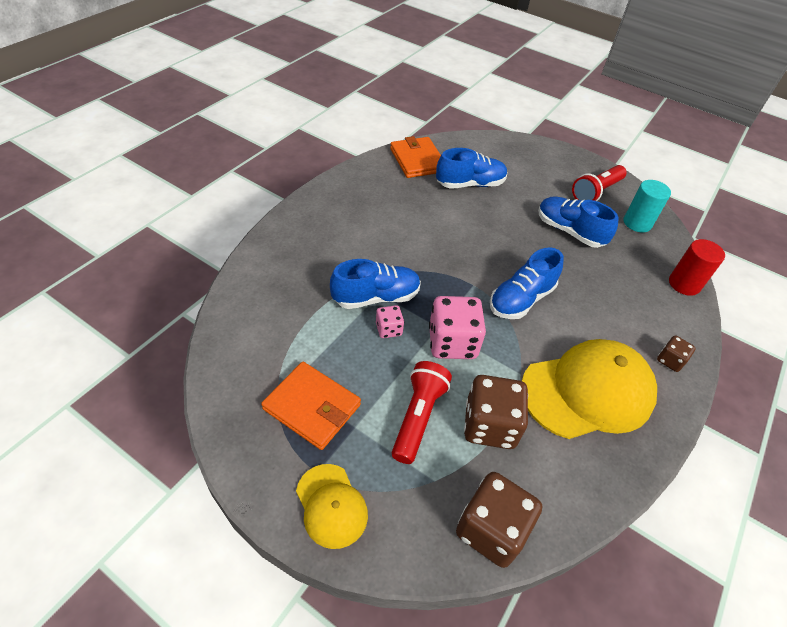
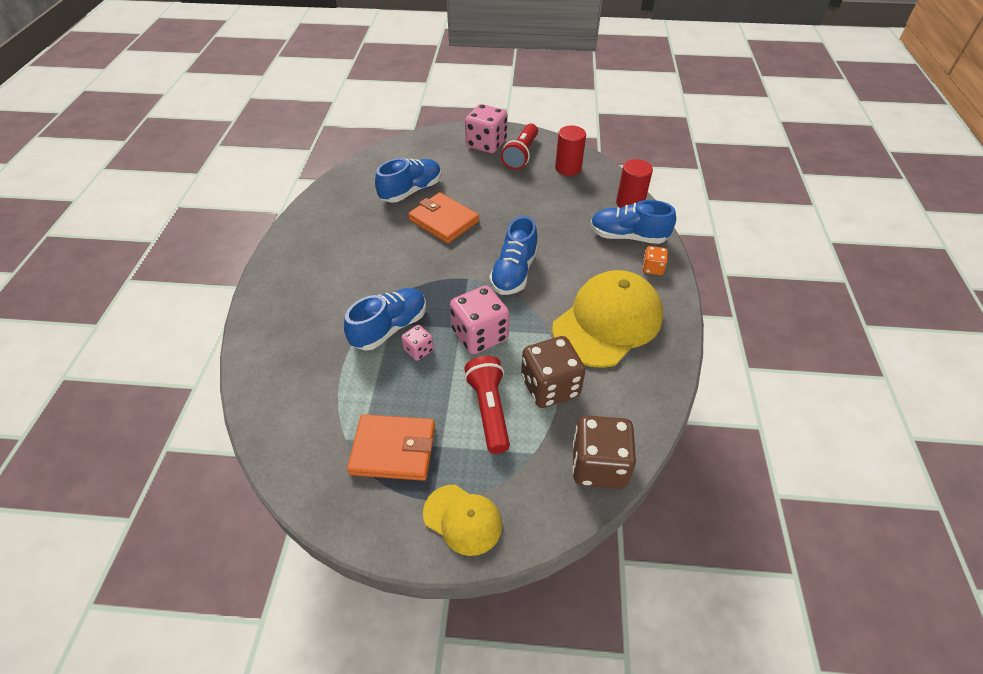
camera: 25 degrees left, 0 degrees up
orange wallet [390,136,441,178] -> orange wallet moved to [408,192,479,243]
blue shoe [538,197,619,248] -> blue shoe moved to [590,200,676,244]
turquoise cylinder [624,180,671,232] -> red cylinder [555,126,586,176]
brown dice [657,335,696,372] -> orange dice [643,246,668,275]
none -> pink dice [465,104,507,153]

